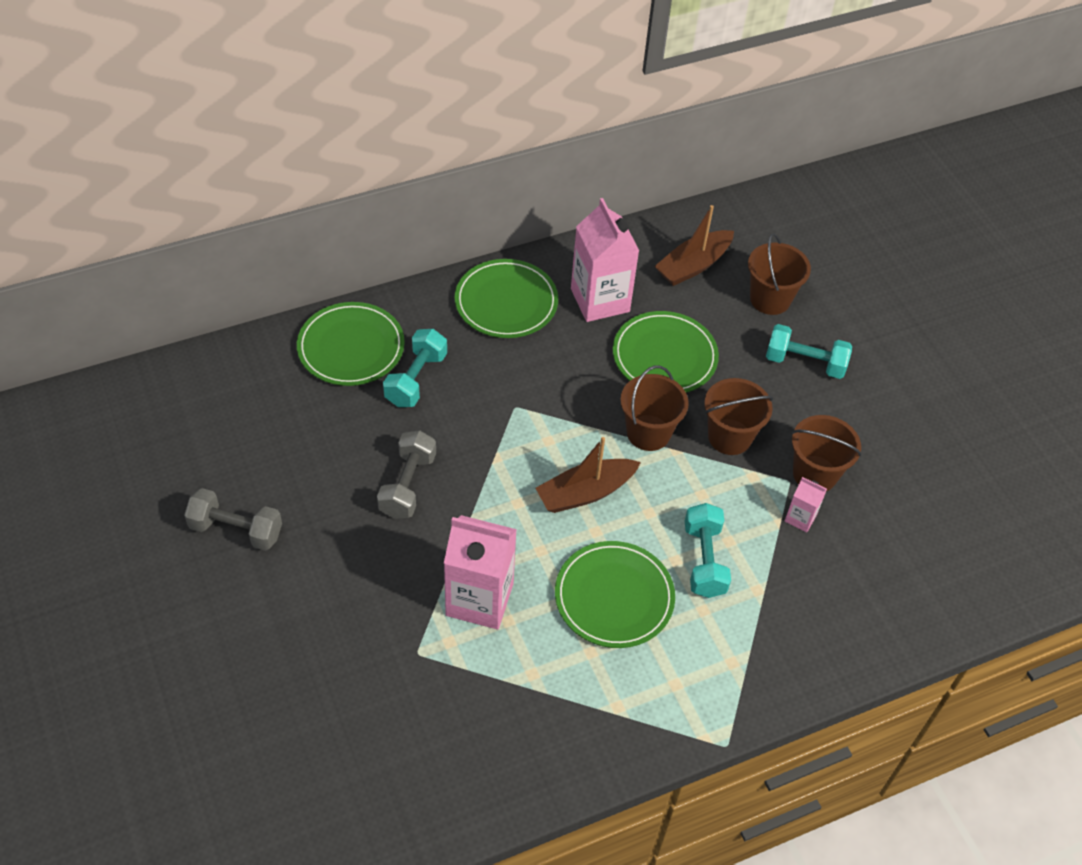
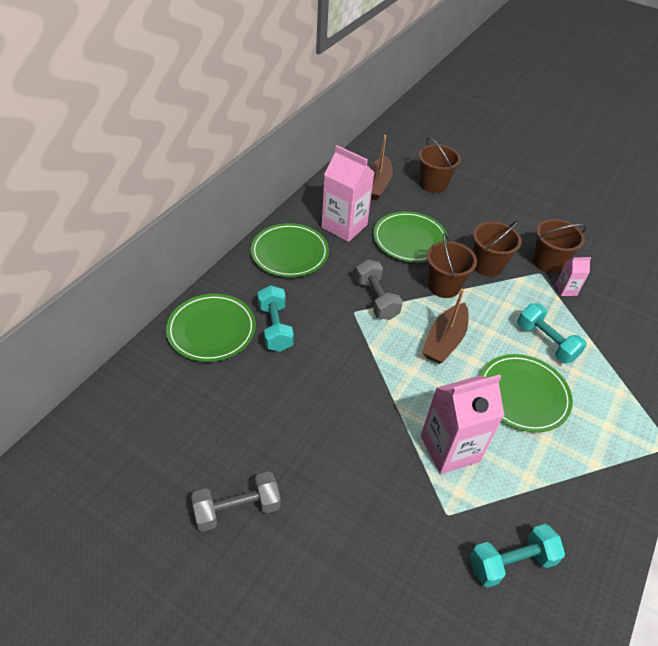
camera: 35 degrees left, 5 degrees down
grey dumbbell [377,430,436,519] -> grey dumbbell moved to [355,259,403,320]
turquoise dumbbell [766,324,852,379] -> turquoise dumbbell moved to [470,524,565,588]

